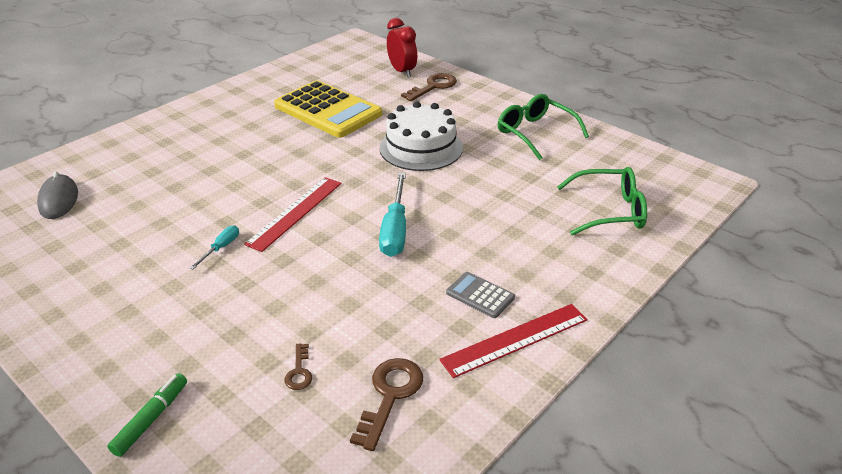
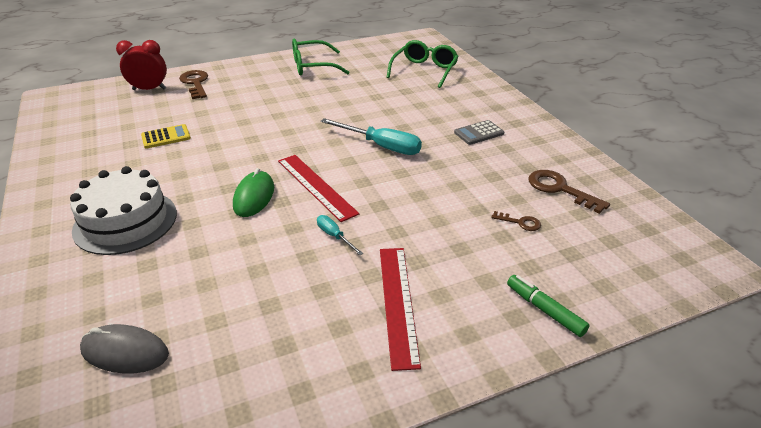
camera: 65 degrees left, 0 degrees up
yellow calculator [274,80,382,138] -> yellow calculator [141,124,191,149], size x0.44
white cake [379,101,463,171] -> white cake moved to [70,166,177,255]
red ruler [439,304,588,378] -> red ruler moved to [380,248,421,371]
none -> green mouse [233,168,274,217]

